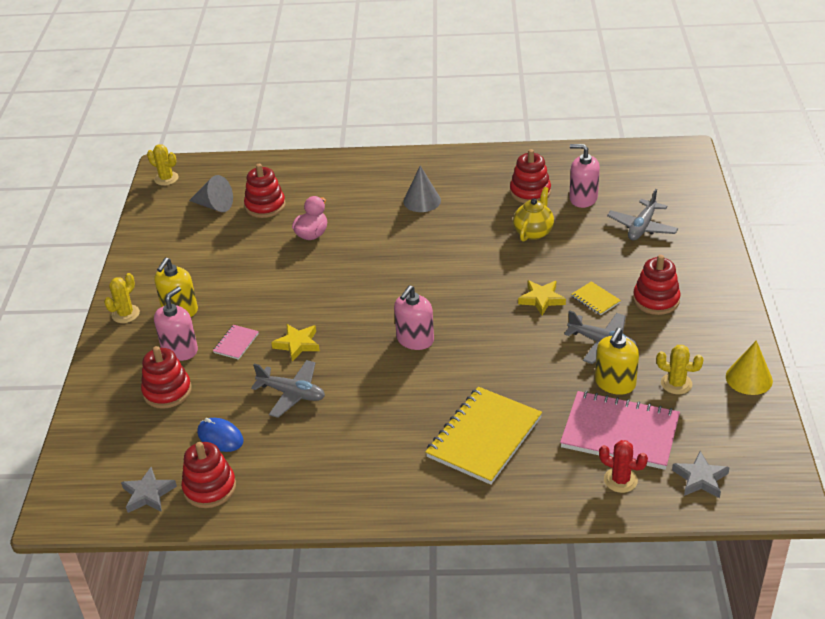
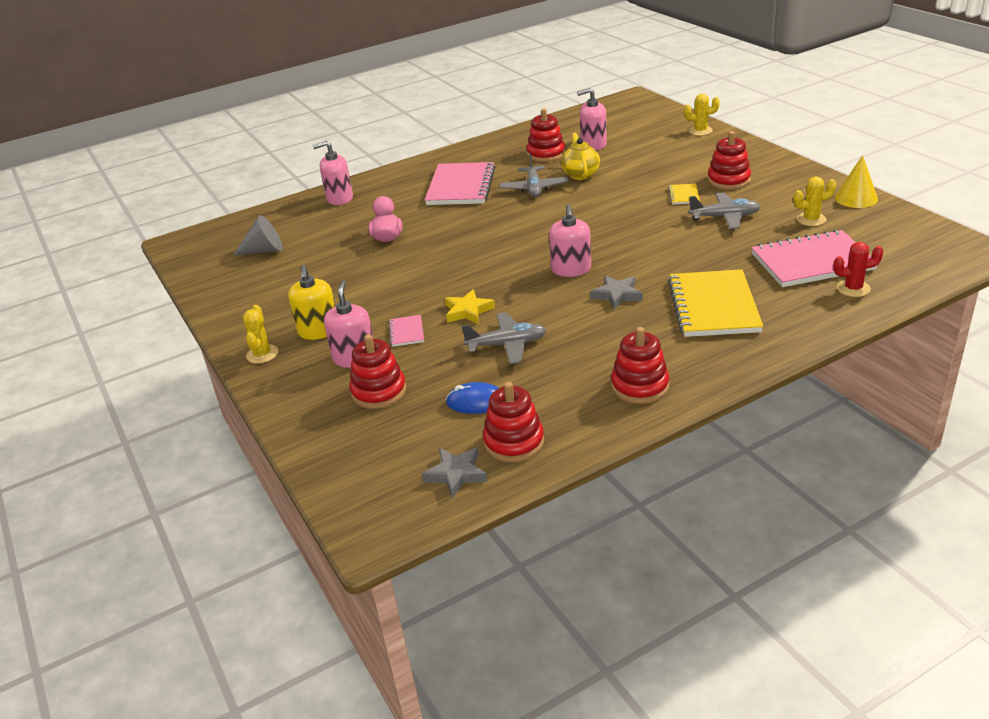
camera: 30 degrees left, 5 degrees down
yellow cactus [147,144,179,186] -> yellow cactus moved to [684,94,720,136]
red stacking toy [244,164,286,218] -> red stacking toy moved to [611,327,669,404]
grey cone [403,166,441,212] -> pink notebook [425,162,495,205]
yellow star [518,280,566,315] -> none
yellow notebook [572,281,621,315] -> yellow notebook turned 75 degrees clockwise [668,184,700,204]
yellow soap dispenser [595,328,639,395] -> none
grey plane [607,189,678,240] -> grey plane moved to [499,153,568,197]
grey star [672,451,730,498] -> grey star moved to [590,275,642,310]
none -> pink soap dispenser [313,141,353,205]

